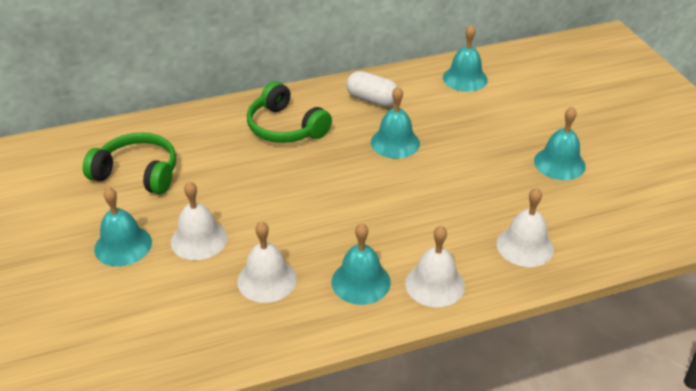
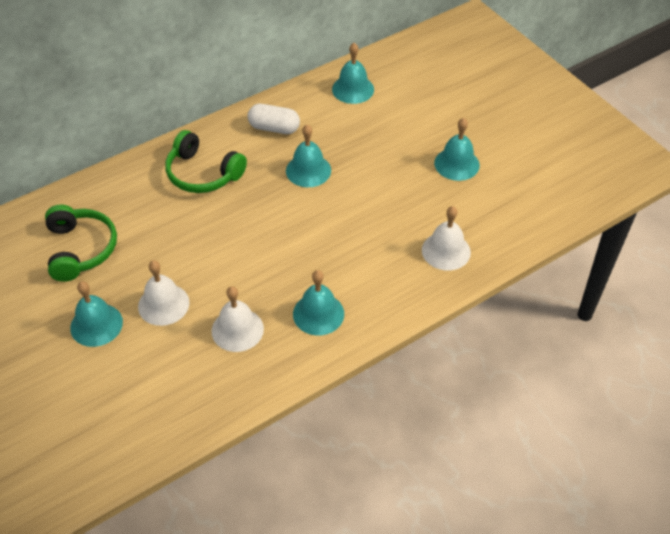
camera: 15 degrees left, 10 degrees up
green headphones [83,133,176,194] -> green headphones turned 75 degrees clockwise [45,205,117,282]
white bell [405,226,465,307] -> none

